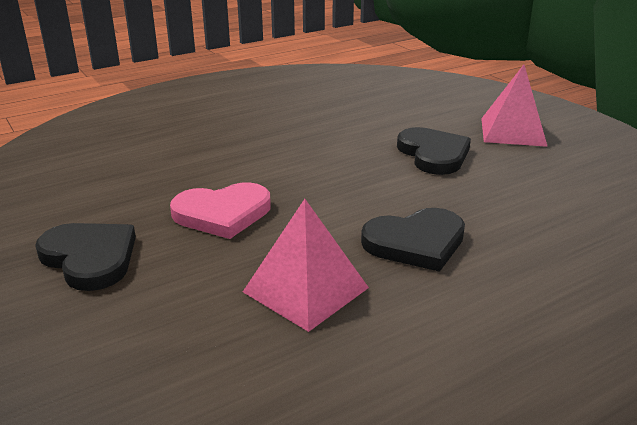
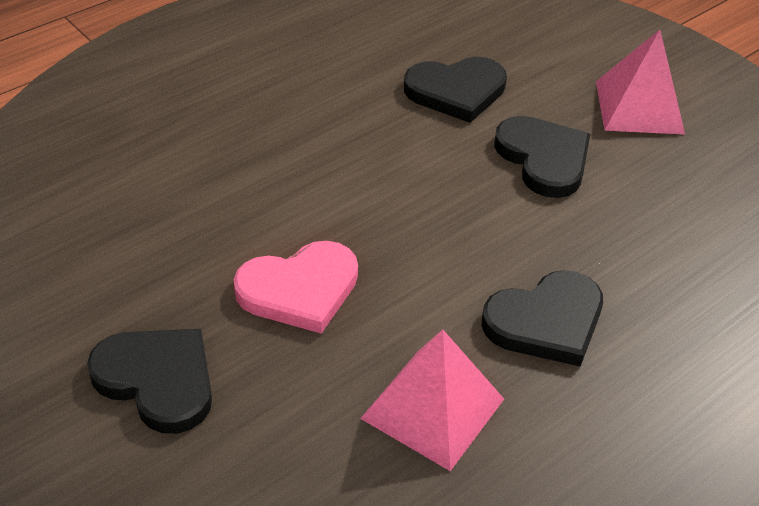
camera: 10 degrees left, 15 degrees up
none -> black heart [404,57,507,123]

